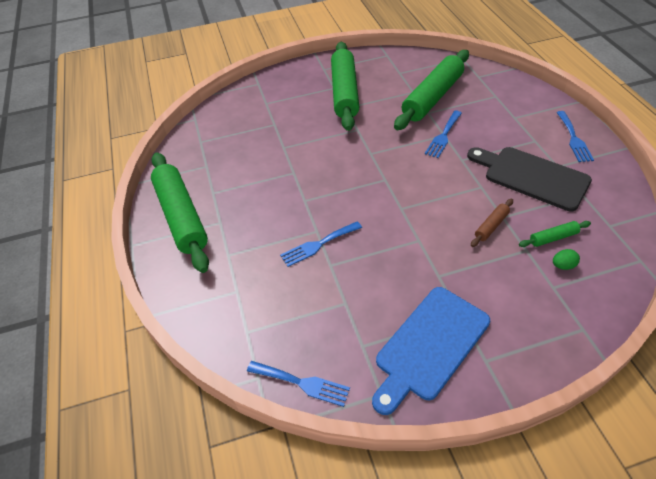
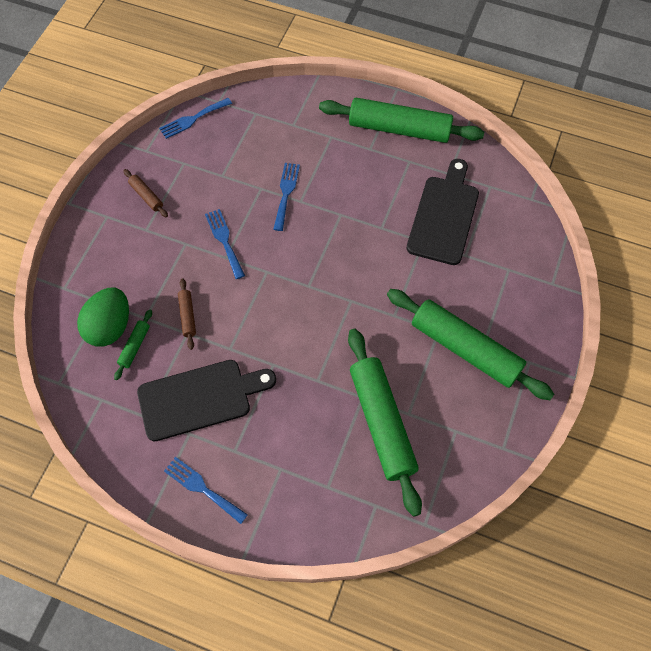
camera: 125 degrees right, 15 degrees up
blue cutting board [372,287,490,415] -> brown rolling pin [123,169,168,217]
blue fork [425,111,462,158] -> blue fork moved to [205,209,245,279]
green egg [553,249,580,270] -> green egg [77,287,129,347], size x2.39
none -> black cutting board [407,159,479,265]

